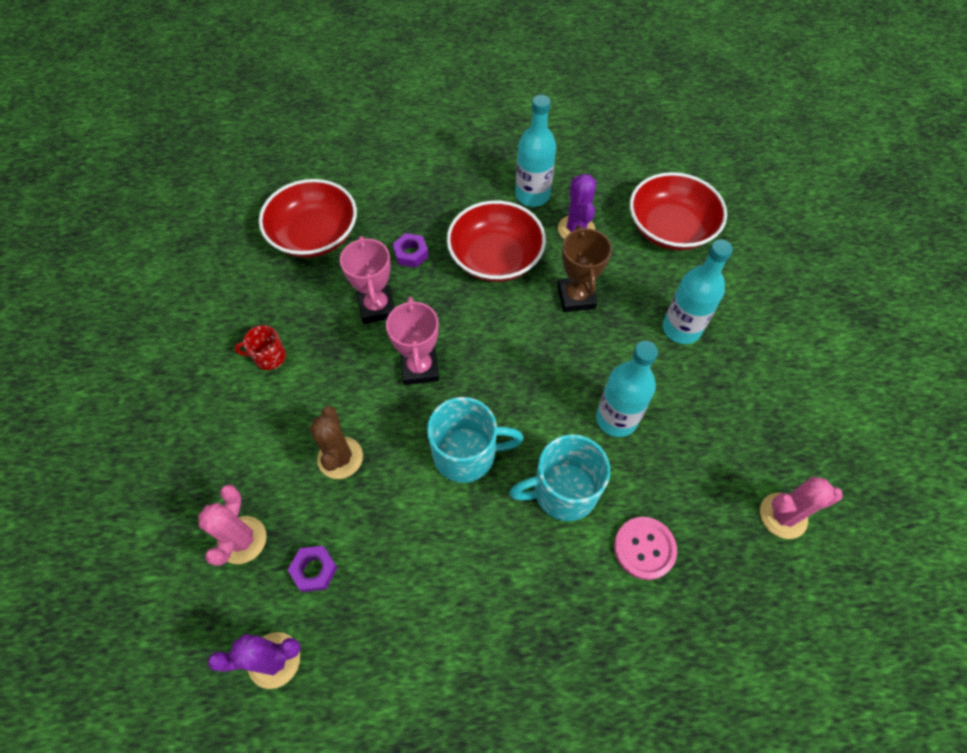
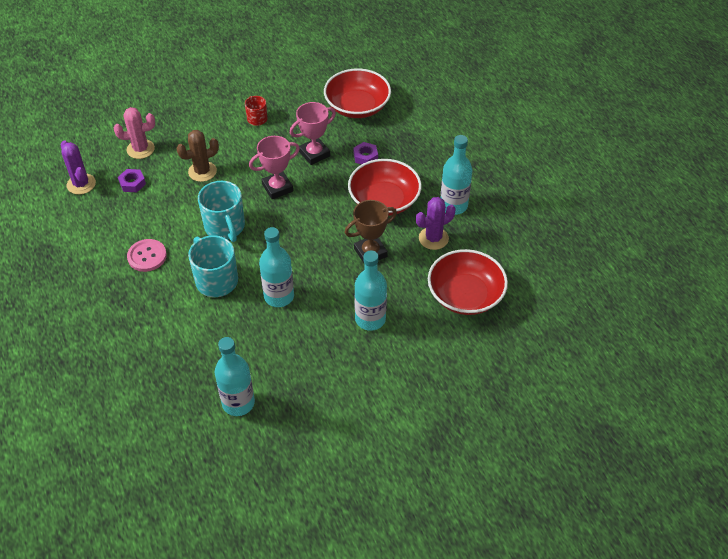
camera: 70 degrees right, 10 degrees down
pink button [614,517,677,580] -> pink button moved to [127,239,167,272]
pink cactus [760,477,843,539] -> turquoise bottle [215,337,255,416]

